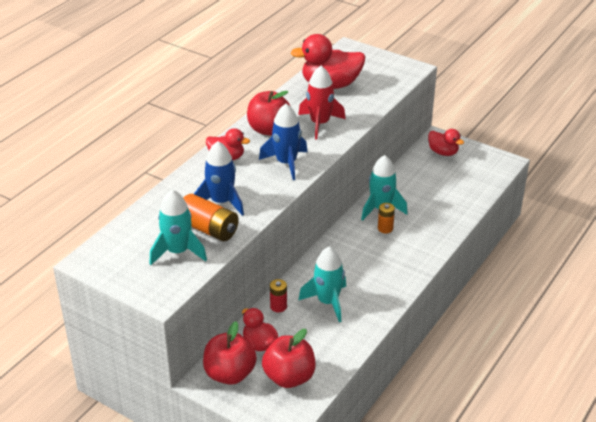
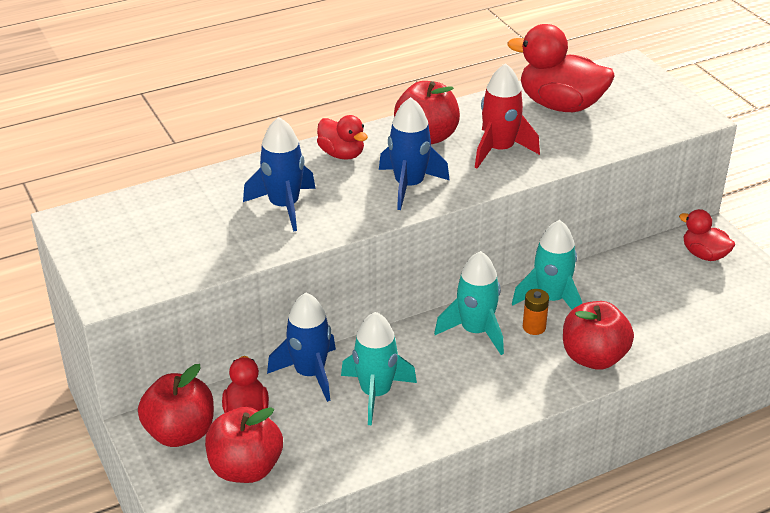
camera: 30 degrees right, 0 degrees up
turquoise rocket [149,189,207,265] -> turquoise rocket moved to [434,251,504,355]
orange battery [183,194,239,241] -> none
red battery [270,279,287,312] -> blue rocket [267,293,336,402]
red duck [428,129,464,156] -> red duck turned 150 degrees clockwise [679,209,735,261]
none -> red apple [563,301,634,370]

